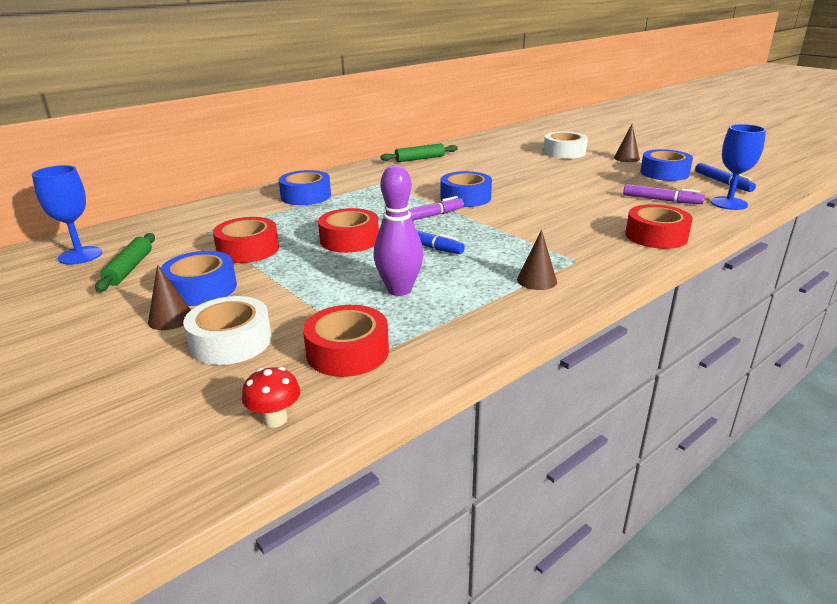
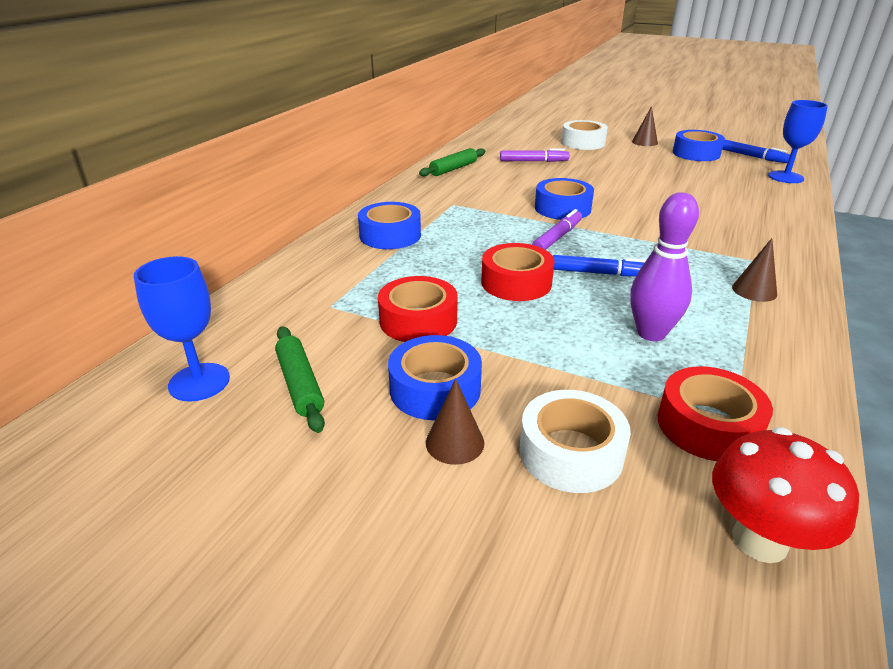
camera: 25 degrees left, 5 degrees up
red mushroom [242,367,300,428] -> red mushroom [712,427,859,563], size x1.74
purple marker [623,184,705,204] -> purple marker moved to [500,148,570,162]
red tape [625,204,693,249] -> none

